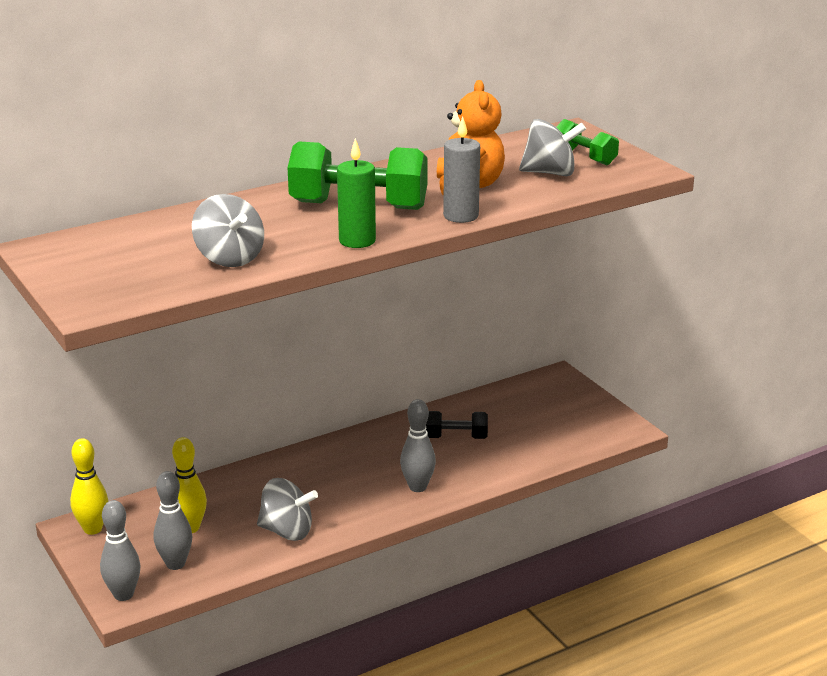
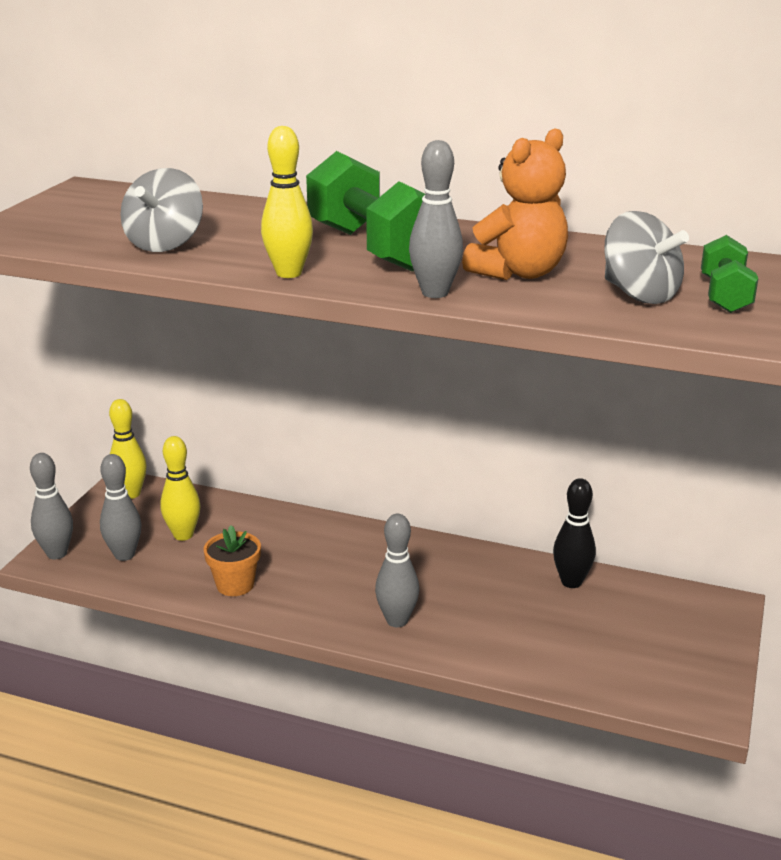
camera: 50 degrees right, 0 degrees up
grey spinning top [257,478,318,541] -> orange flower pot [204,525,261,596]
green candle [337,138,376,248] -> yellow bowling pin [261,126,313,278]
black dumbbell [426,411,488,439] -> none
grey candle [443,116,480,223] -> grey bowling pin [409,140,463,298]
none -> black bowling pin [553,478,596,588]

